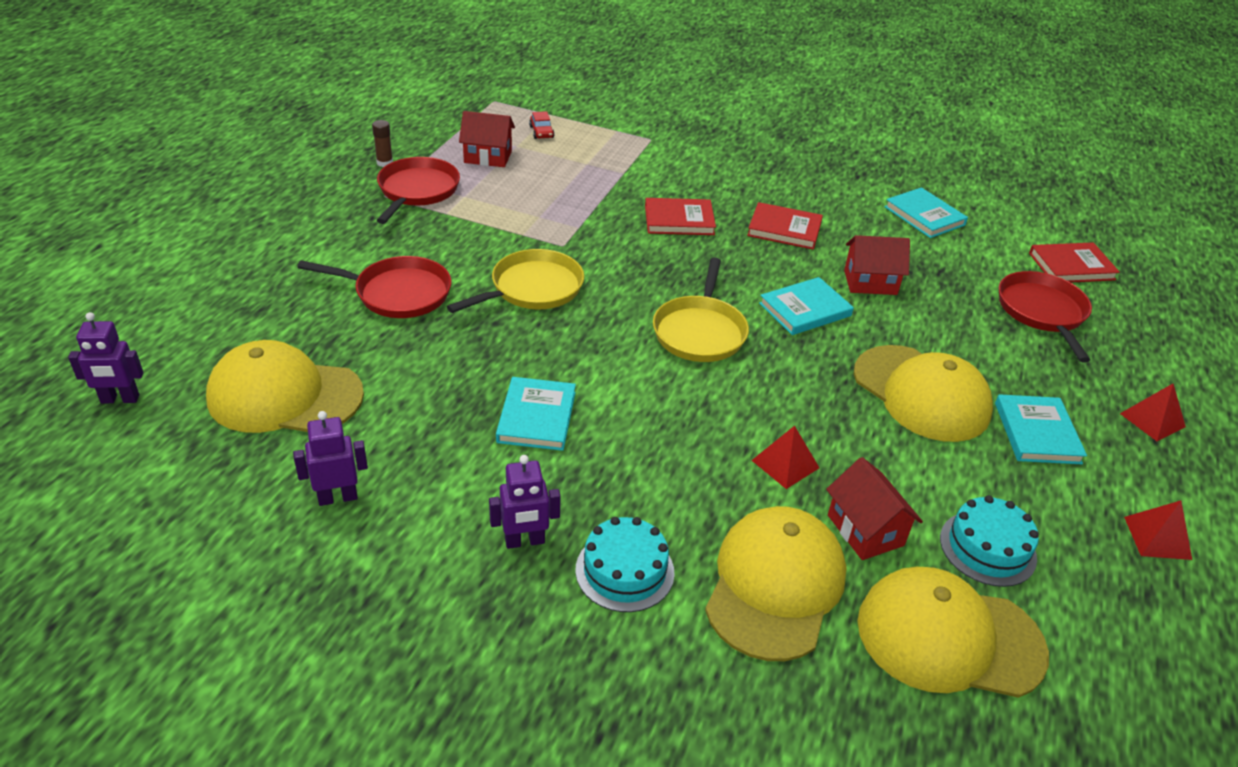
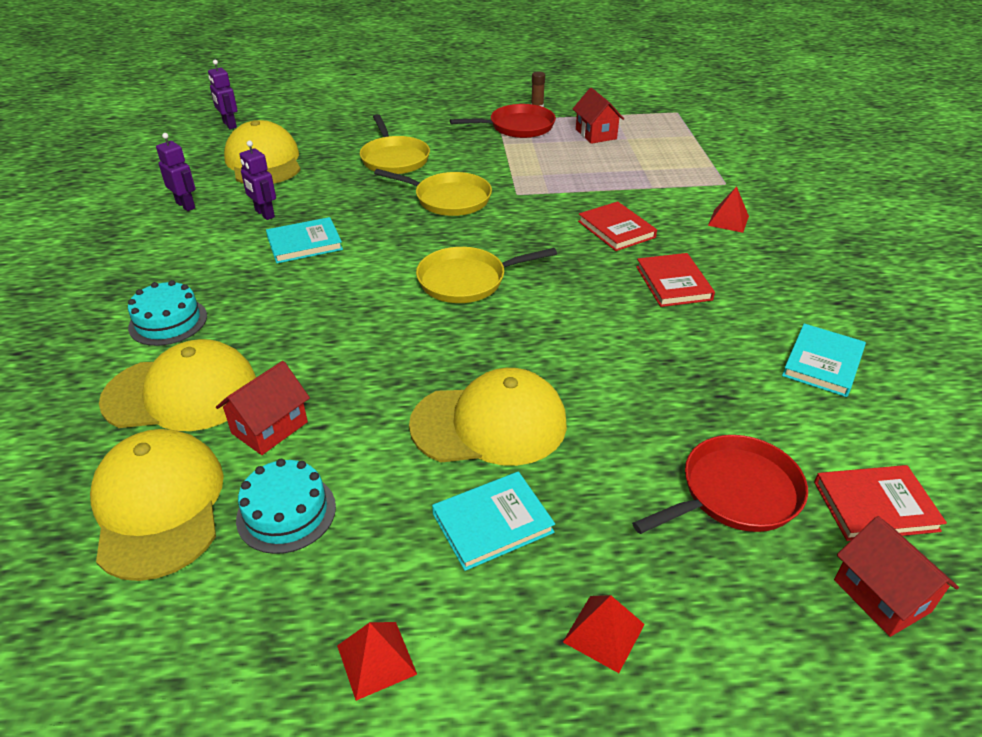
camera: 65 degrees right, 0 degrees up
red pan [298,256,451,318] -> yellow pan [360,114,430,174]
purple robot [489,455,561,549] -> purple robot moved to [240,140,276,220]
red car [529,111,555,139] -> none
red pyramid [752,426,819,489] -> red pyramid moved to [708,186,749,233]
turquoise book [759,277,854,335] -> none
red house [844,235,910,295] -> red house moved to [834,516,959,637]
yellow cap [854,345,993,442] -> yellow cap turned 120 degrees counterclockwise [409,368,567,466]
red book [1029,242,1120,283] -> red book turned 60 degrees counterclockwise [814,465,947,541]

